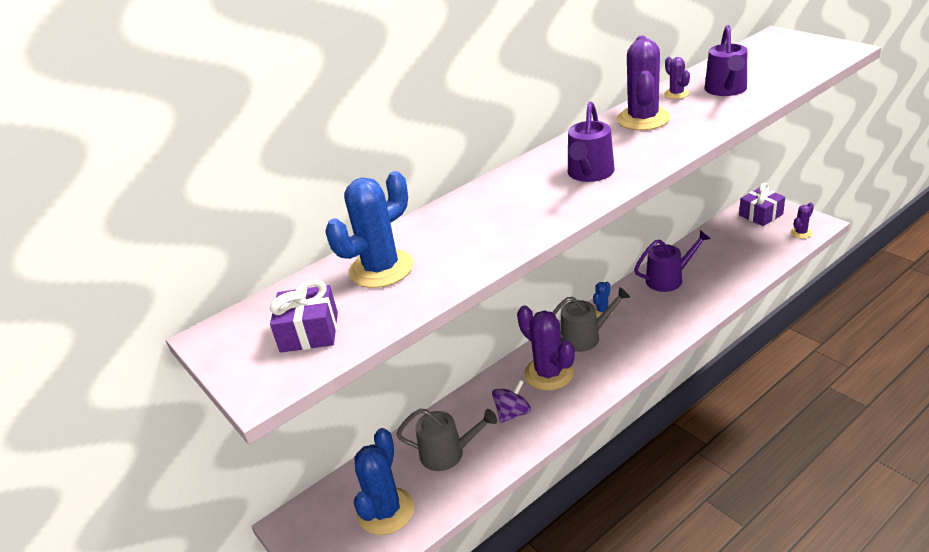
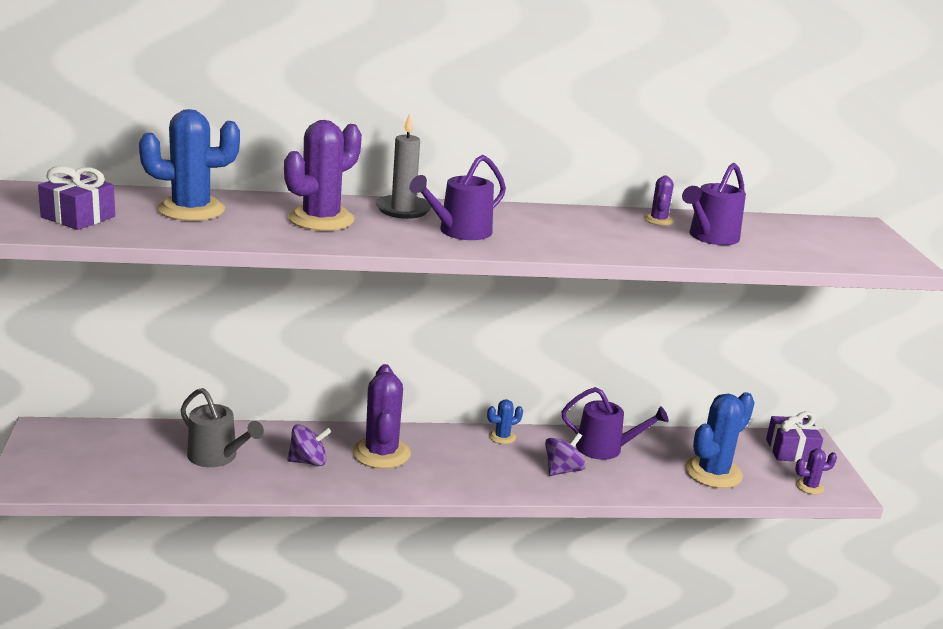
camera: 25 degrees right, 10 degrees down
blue cactus [354,428,414,535] -> blue cactus moved to [685,392,755,488]
grey watering can [552,287,630,352] -> none
purple cactus [616,36,671,130] -> purple cactus moved to [284,120,362,231]
none -> grey candle [376,113,431,219]
none -> purple spinning top [545,433,586,476]

